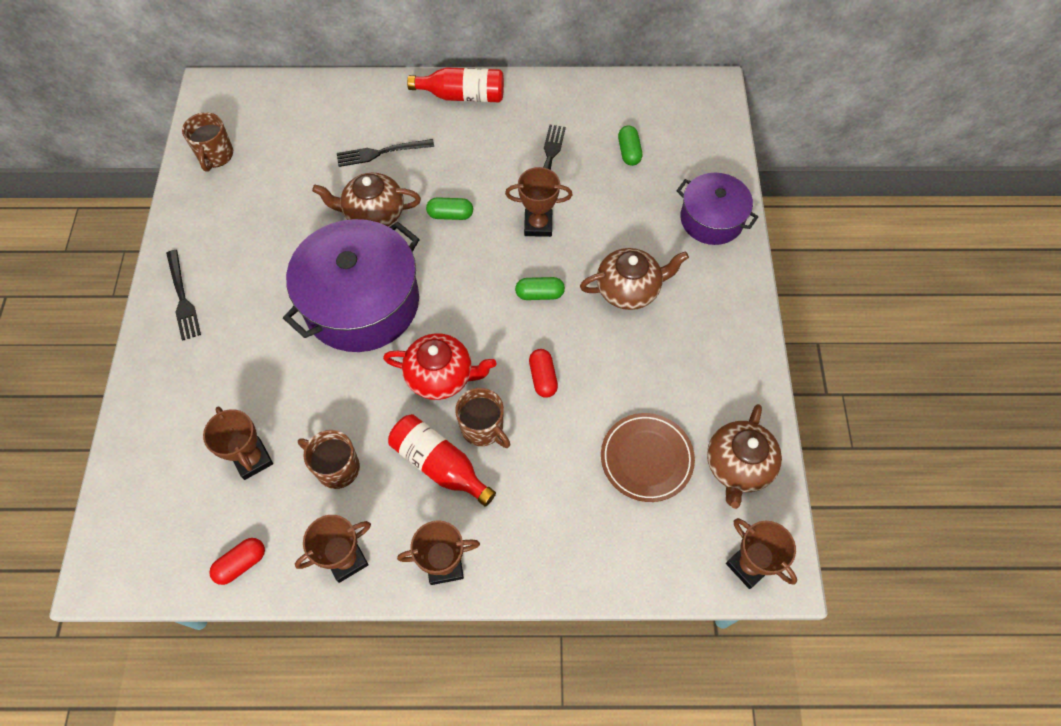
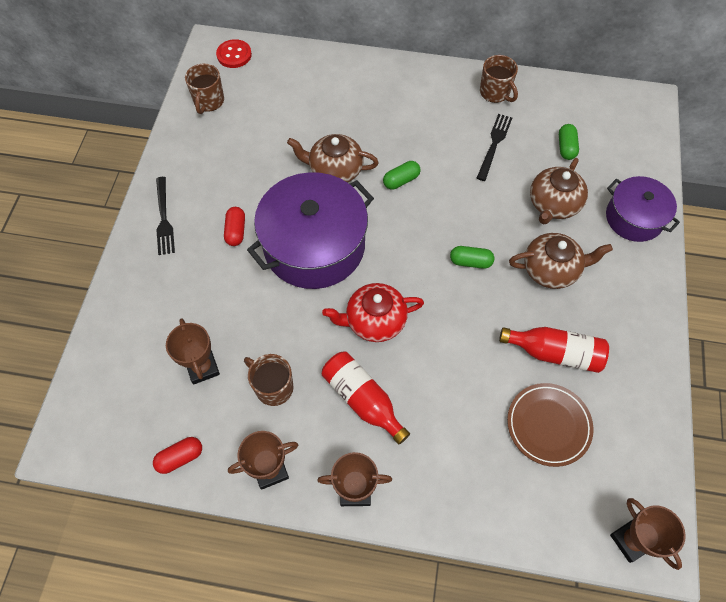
camera: 10 degrees right, 0 degrees up
black fork [337,139,434,167] -> none
red teapot [383,333,496,400] -> red teapot turned 150 degrees clockwise [322,283,424,342]
red bottle [407,67,504,102] -> red bottle moved to [499,327,609,373]
green capsule [426,197,473,220] -> green capsule turned 45 degrees counterclockwise [383,161,421,190]
brown mug [455,388,510,448] -> brown mug moved to [480,55,518,103]
brown trophy [505,167,573,237] -> none
red capsule [529,349,558,398] -> red capsule moved to [224,207,245,246]
brown teapot [707,404,782,509] -> brown teapot moved to [530,158,588,225]
none -> red button [216,39,252,68]

